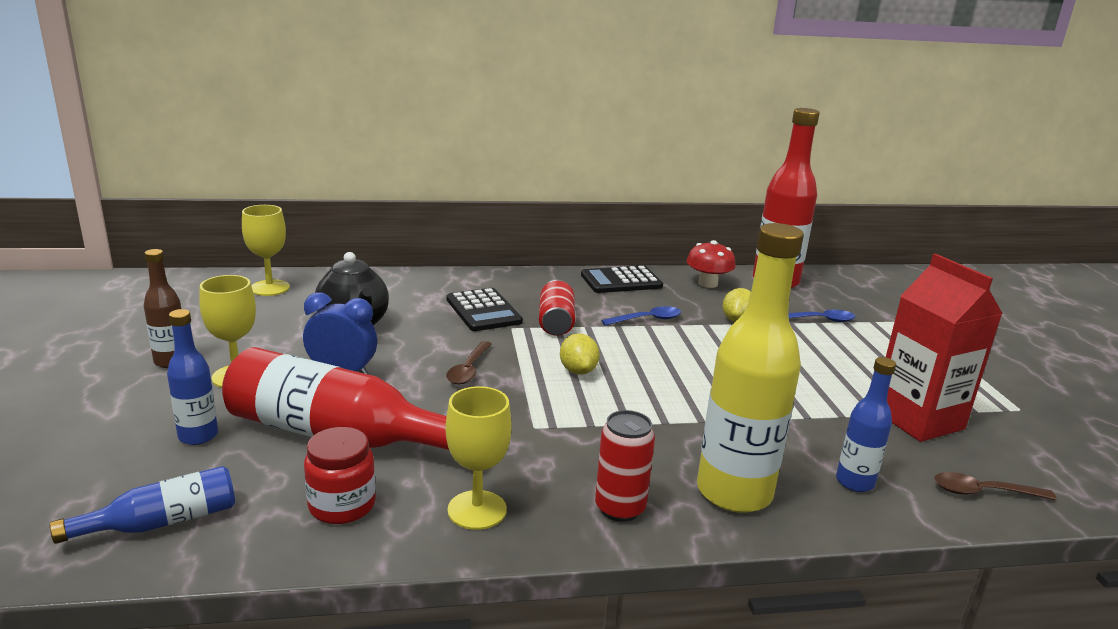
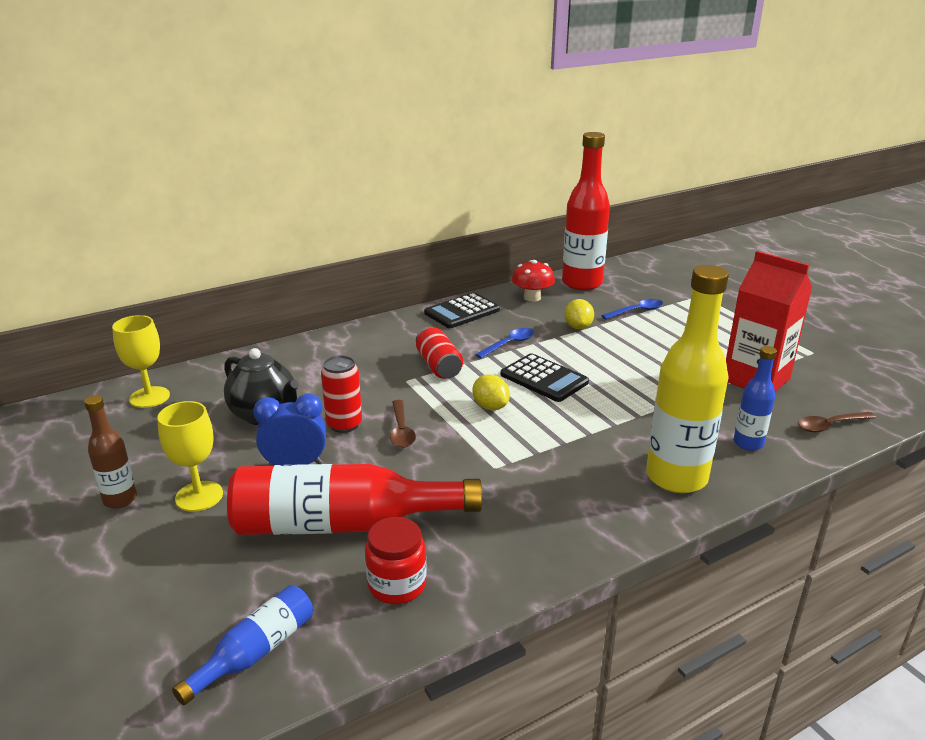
camera: 20 degrees left, 5 degrees up
blue bottle [167,309,218,445] -> none
yellow goblet [445,386,512,530] -> none
black calculator [447,288,523,331] -> black calculator moved to [501,353,589,402]
red can [595,410,655,522] -> red can moved to [321,355,362,433]

